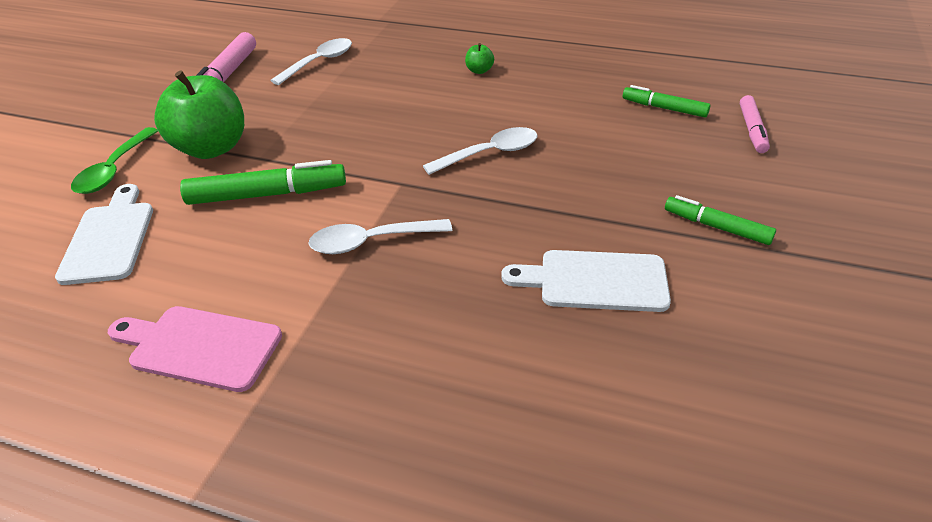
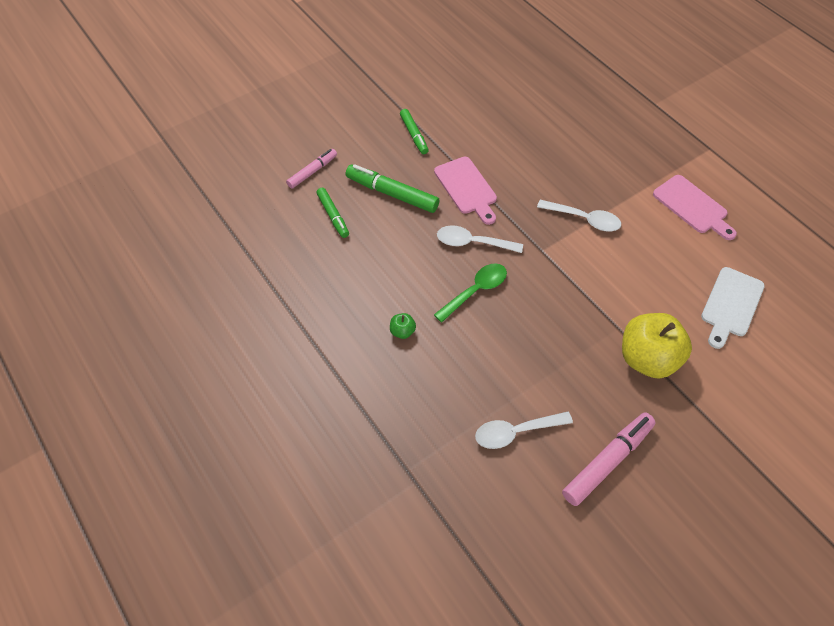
camera: 145 degrees left, 15 degrees up
green spoon [71,127,158,194] -> green spoon moved to [434,263,507,322]
green apple [154,71,244,159] -> yellow apple [622,313,692,379]
green marker [180,160,346,205] -> green marker moved to [346,164,439,213]
white cutting board [501,250,671,312] -> none
none -> pink cutting board [434,157,497,225]

